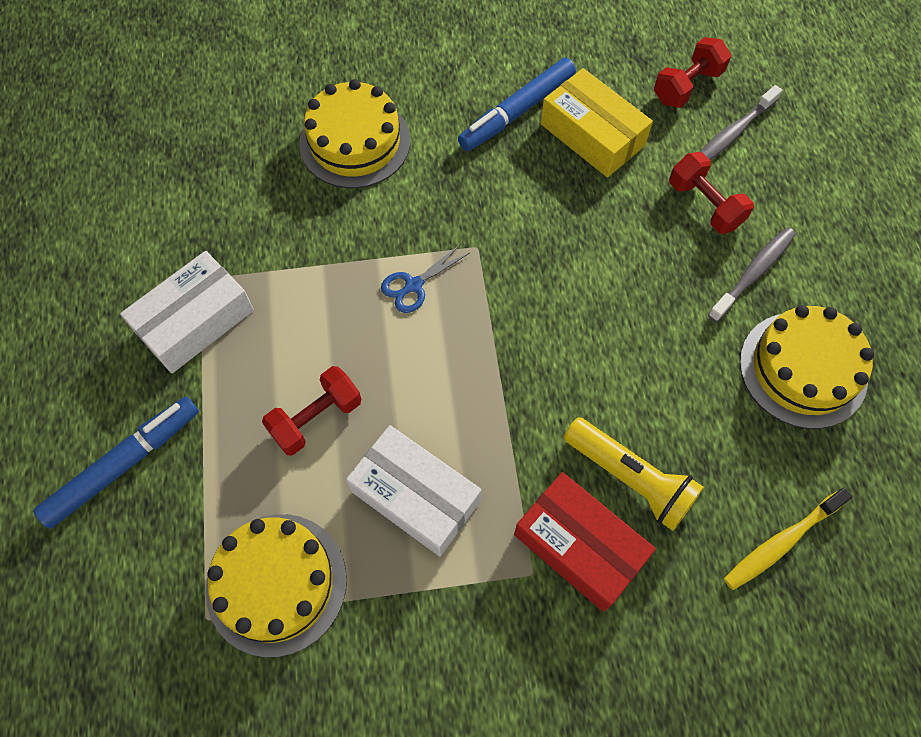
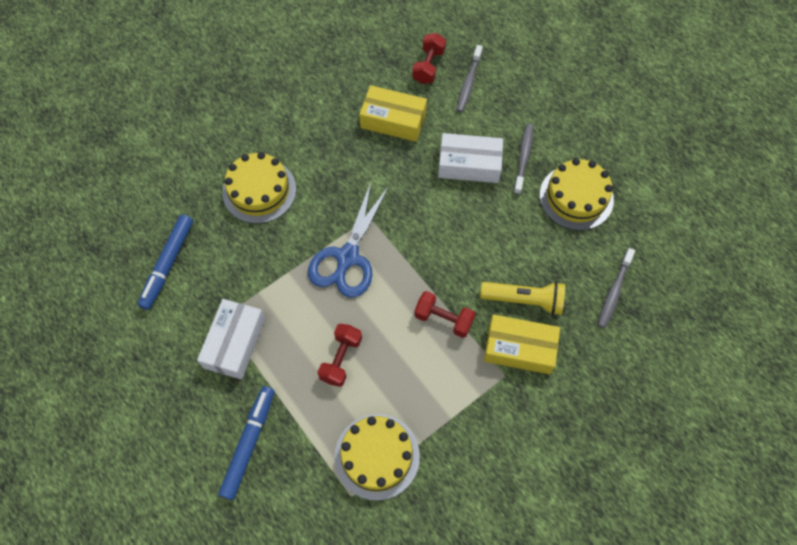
camera: 30 degrees left, 0 degrees up
white box [346,425,481,556] -> white box moved to [438,133,503,183]
blue scissors [381,244,470,313] -> blue scissors [308,182,389,298], size x2.13
blue marker [458,58,576,151] -> blue marker moved to [138,214,193,310]
red box [514,472,656,612] -> yellow box [484,314,560,374]
red dumbbell [669,152,754,234] -> red dumbbell moved to [414,291,475,338]
yellow toothbrush [724,488,853,590] -> grey toothbrush [598,248,635,328]

